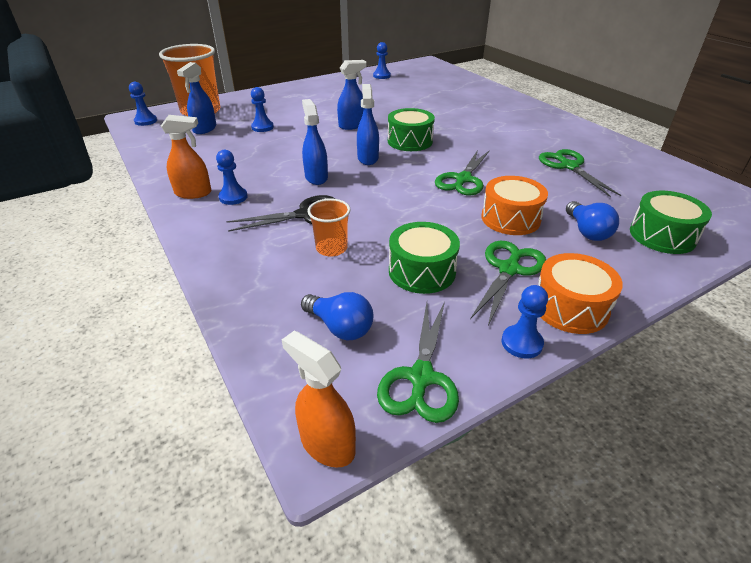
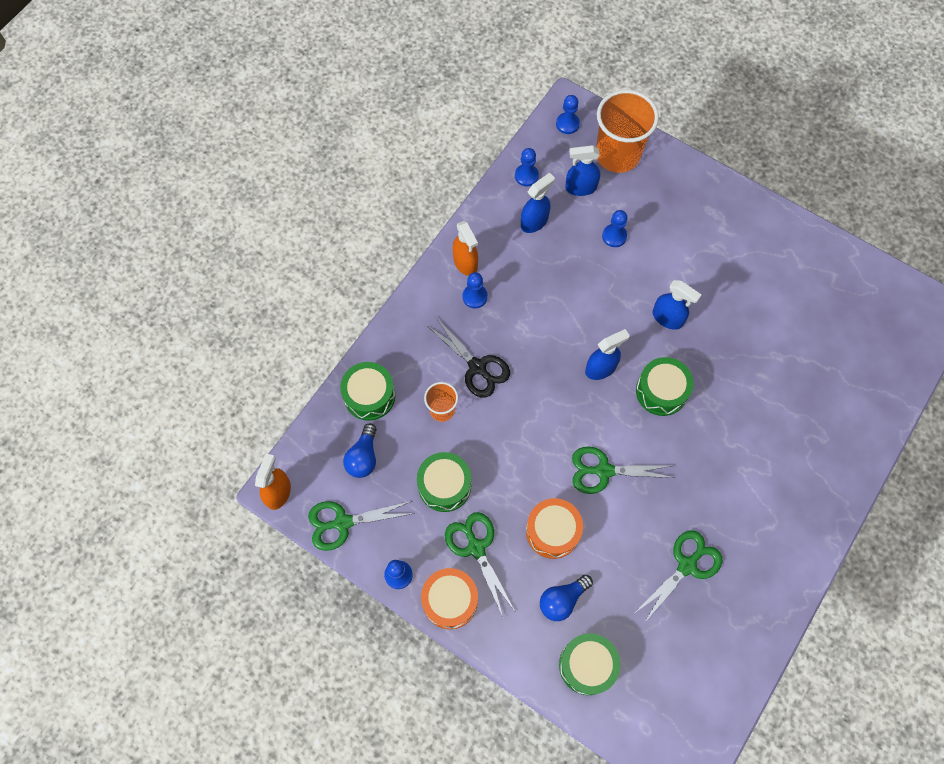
camera: 65 degrees right, 30 degrees up
blue spray bottle [302,99,328,185] -> blue spray bottle moved to [521,173,555,233]
blue pawn [373,42,391,79] -> blue pawn moved to [515,148,539,186]
green scissors [470,241,546,326] -> green scissors turned 120 degrees counterclockwise [445,512,515,617]
none -> green drum [340,362,395,421]

